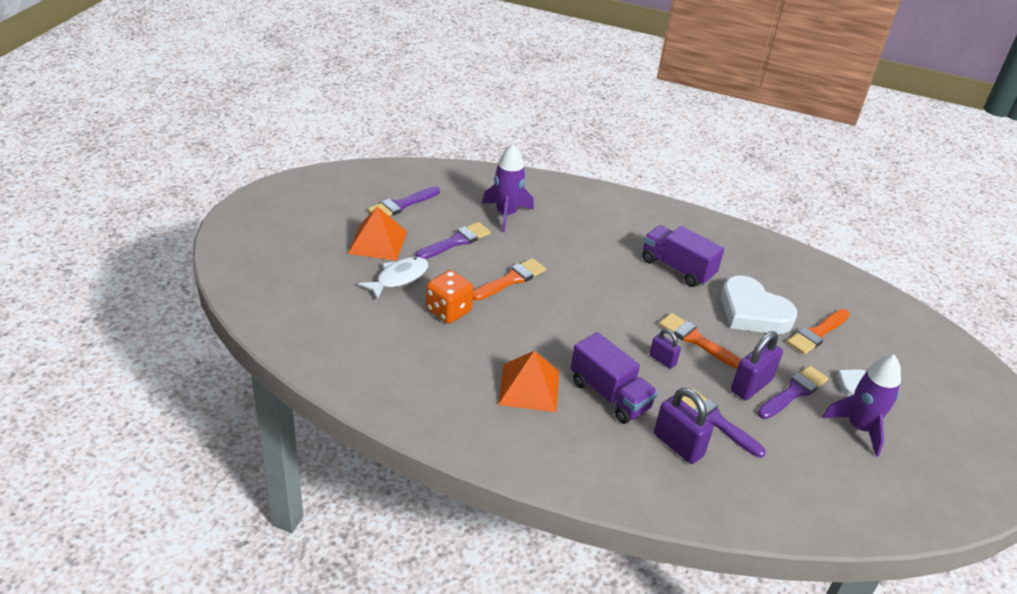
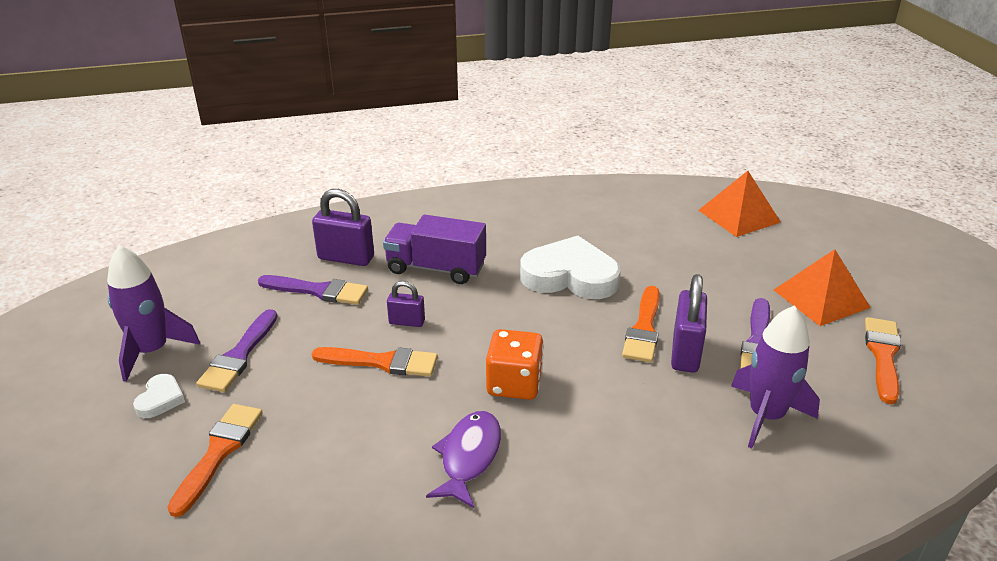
camera: 150 degrees right, 5 degrees down
white fish [358,257,428,300] -> none
purple brush [368,186,440,216] -> orange brush [865,317,901,404]
orange dice [426,270,474,324] -> orange dice moved to [486,329,544,400]
orange pyramid [498,351,559,412] -> orange pyramid moved to [698,171,781,237]
purple truck [642,225,724,287] -> purple fish [426,411,501,508]
white heart [721,275,797,334] -> white heart moved to [520,236,621,299]
purple padlock [731,331,783,400] -> purple padlock moved to [671,274,707,373]

